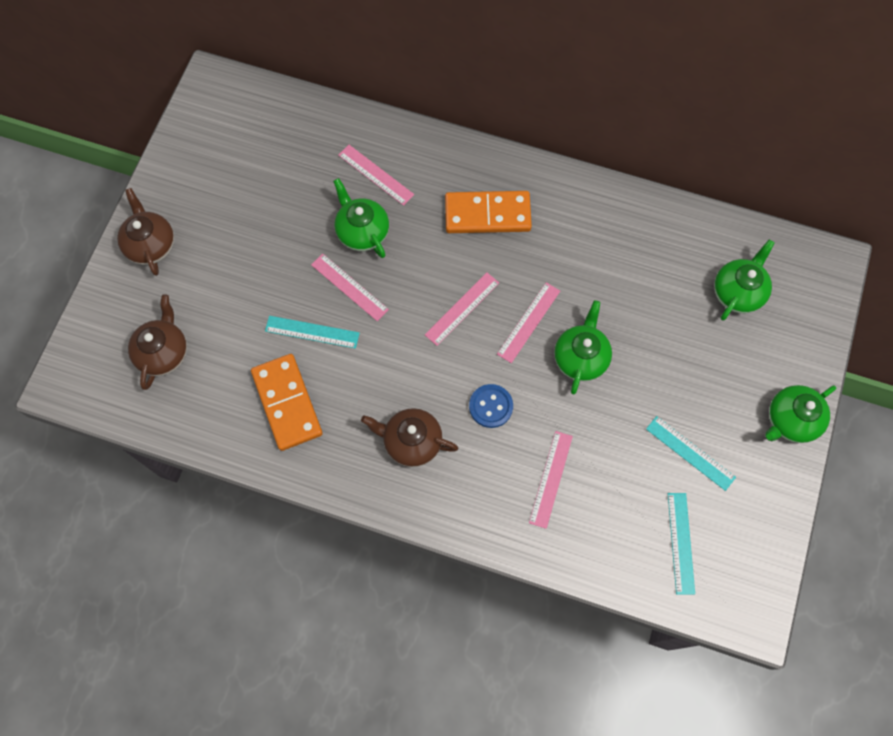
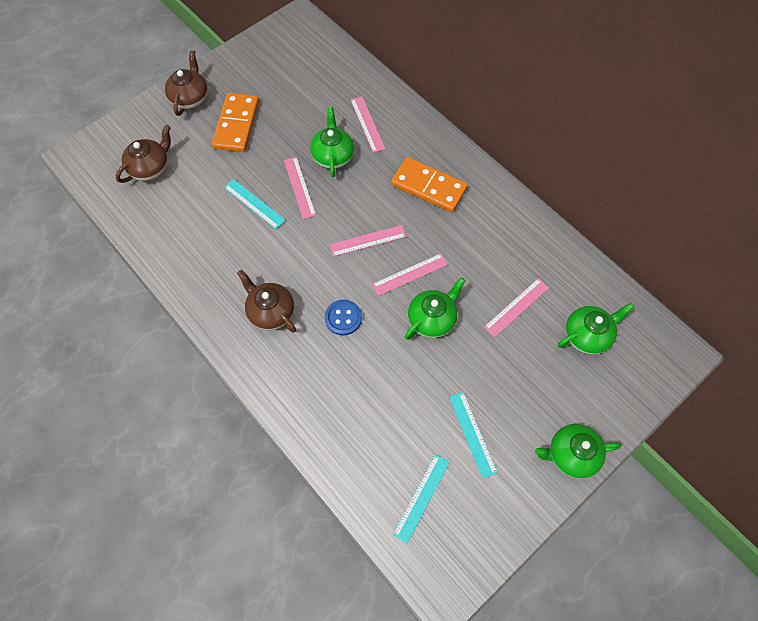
camera: 30 degrees right, 5 degrees down
orange domino [251,354,323,451] -> orange domino moved to [212,93,259,152]
pink ruler [529,431,573,529] -> pink ruler moved to [484,278,549,337]

